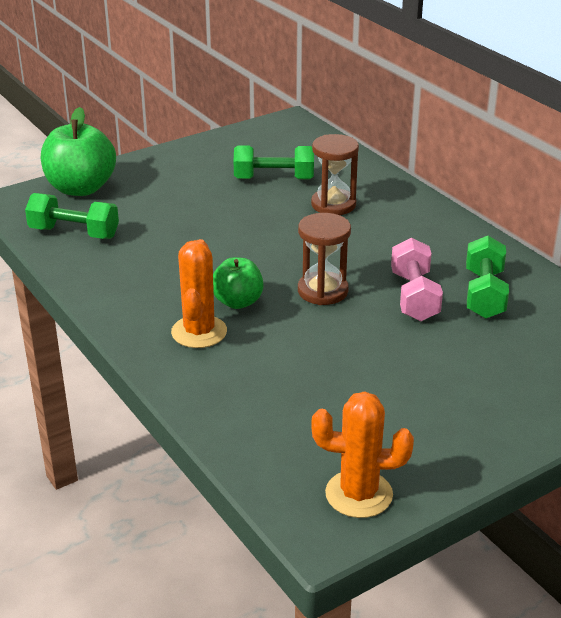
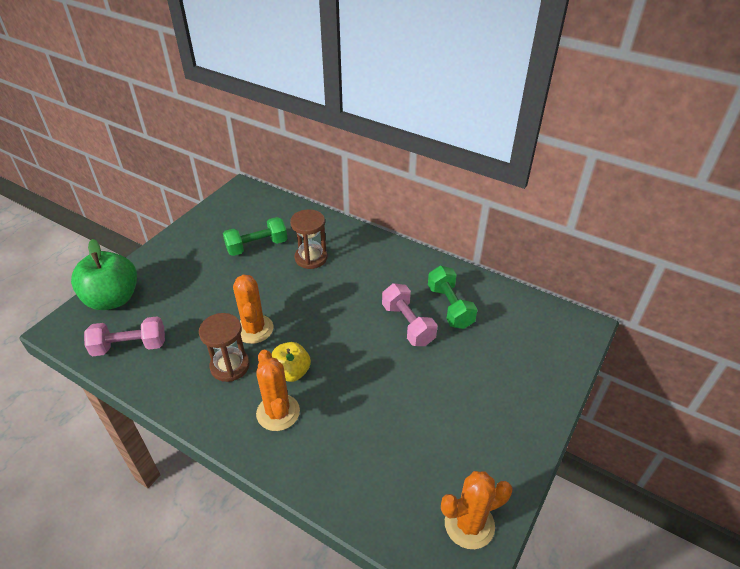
camera: 25 degrees left, 10 degrees up
green dumbbell [25,193,119,239] -> pink dumbbell [84,316,165,356]
green apple [213,257,263,309] -> yellow apple [272,342,311,382]
brown hourglass [298,213,351,305] -> brown hourglass moved to [199,313,250,382]
none -> orange cactus [233,275,273,344]

